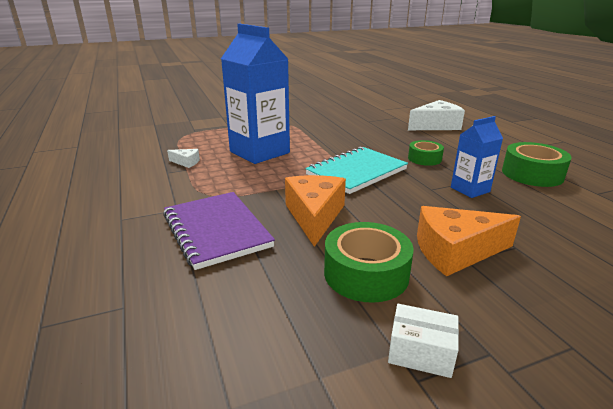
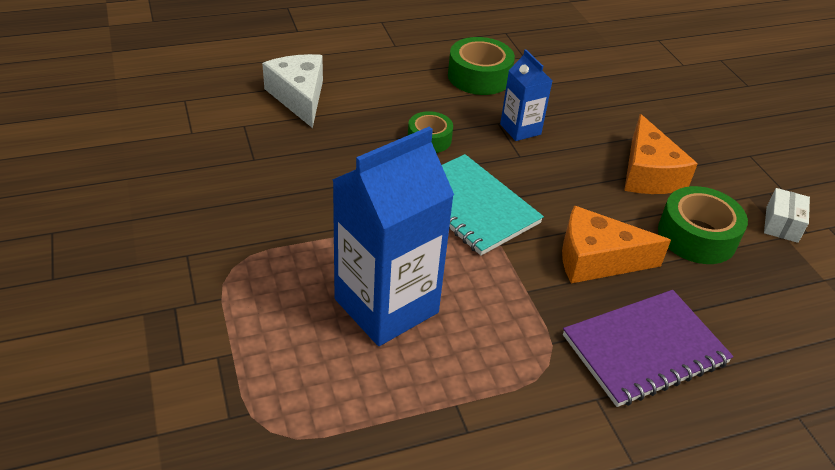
camera: 90 degrees left, 15 degrees up
white cheese [167,149,200,168] -> none

